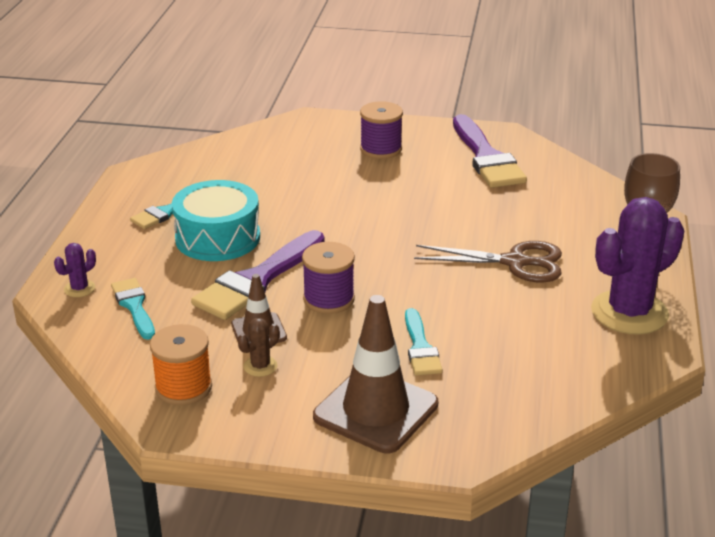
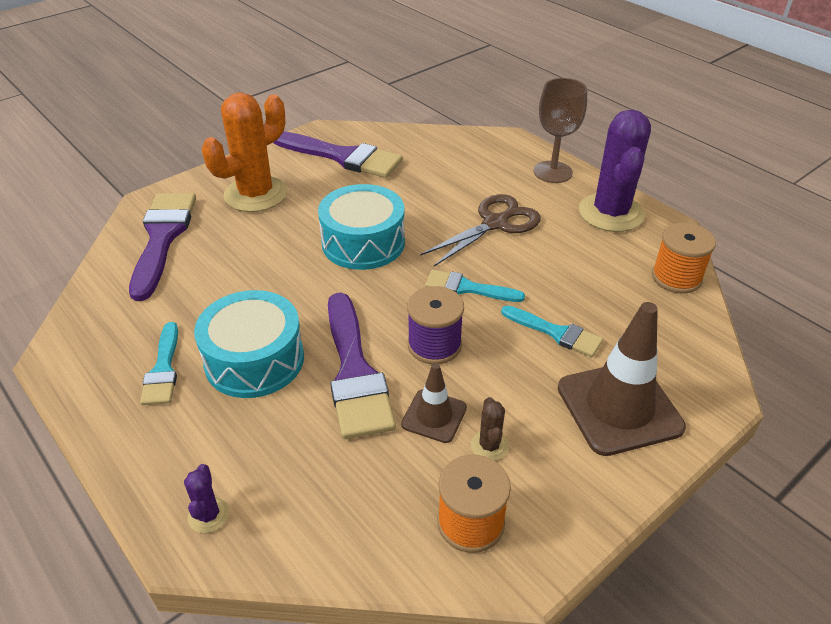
camera: 50 degrees left, 10 degrees up
turquoise brush [111,278,155,340] -> turquoise brush moved to [425,269,525,302]
purple spool [360,101,403,159] -> orange cactus [202,92,287,212]
none -> purple brush [129,193,196,301]
none -> turquoise drum [318,184,405,270]
none -> orange spool [652,223,716,294]

